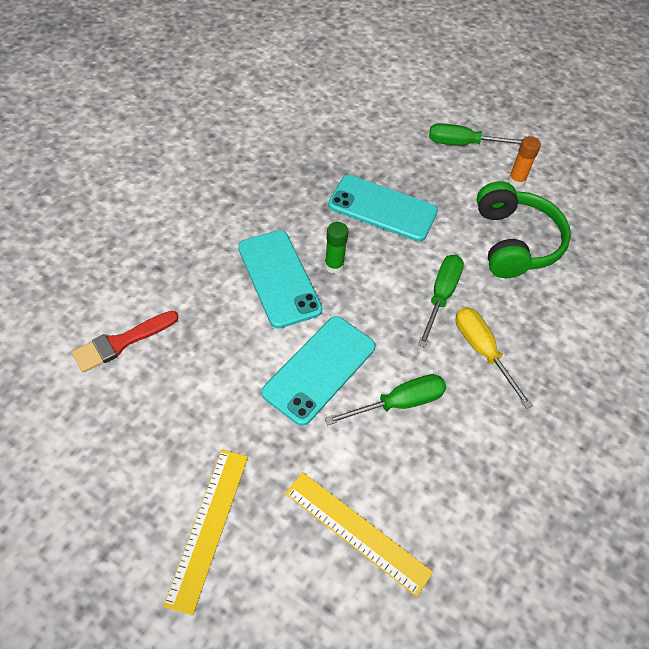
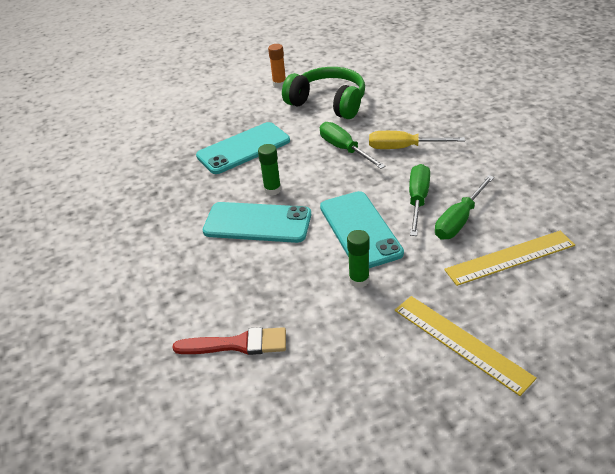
camera: 50 degrees left, 15 degrees down
red brush [72,311,179,372] -> red brush turned 90 degrees counterclockwise [172,327,286,355]
green screwdriver [429,123,522,145] -> green screwdriver moved to [435,175,494,239]
none -> green glue stick [347,230,370,288]

